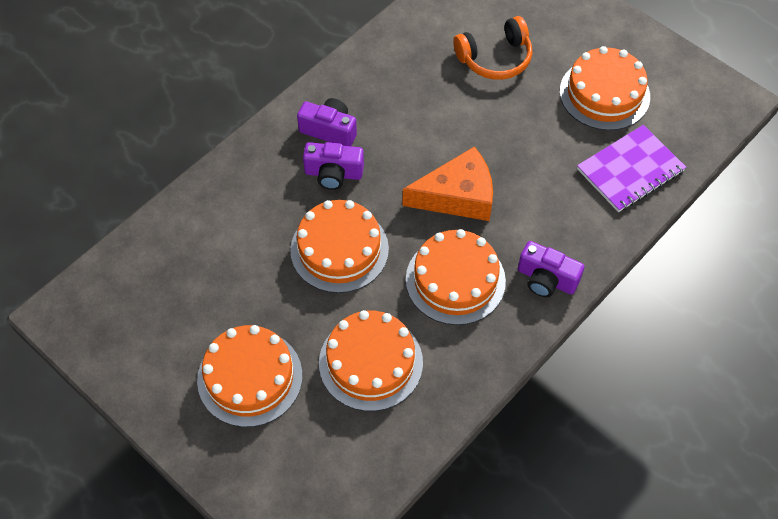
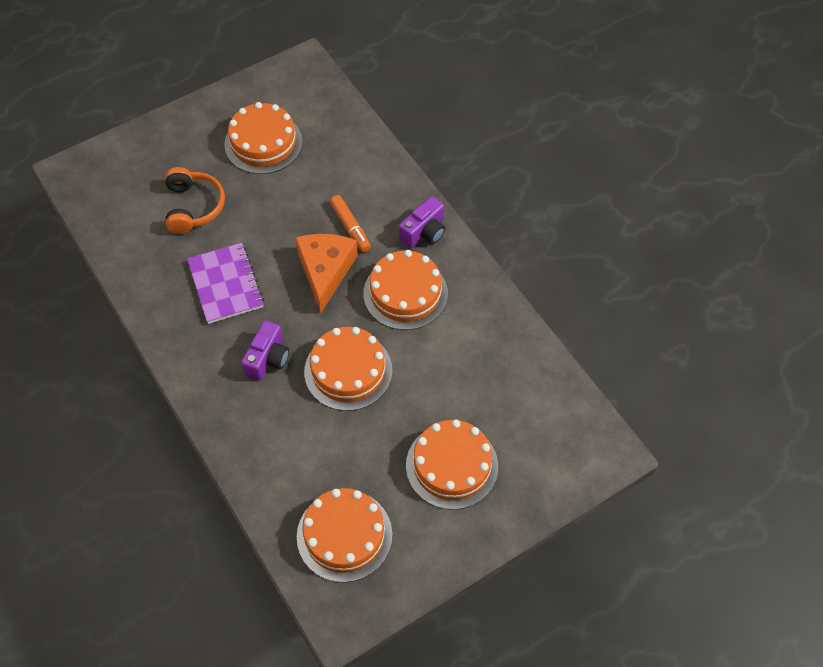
camera: 75 degrees left, 0 degrees up
purple camera [297,98,357,146] -> none
orange cake [319,310,423,411] -> orange cake moved to [297,488,392,582]
purple notebook [577,125,686,212] -> purple notebook moved to [187,243,264,324]
none -> orange marker [330,195,371,253]

